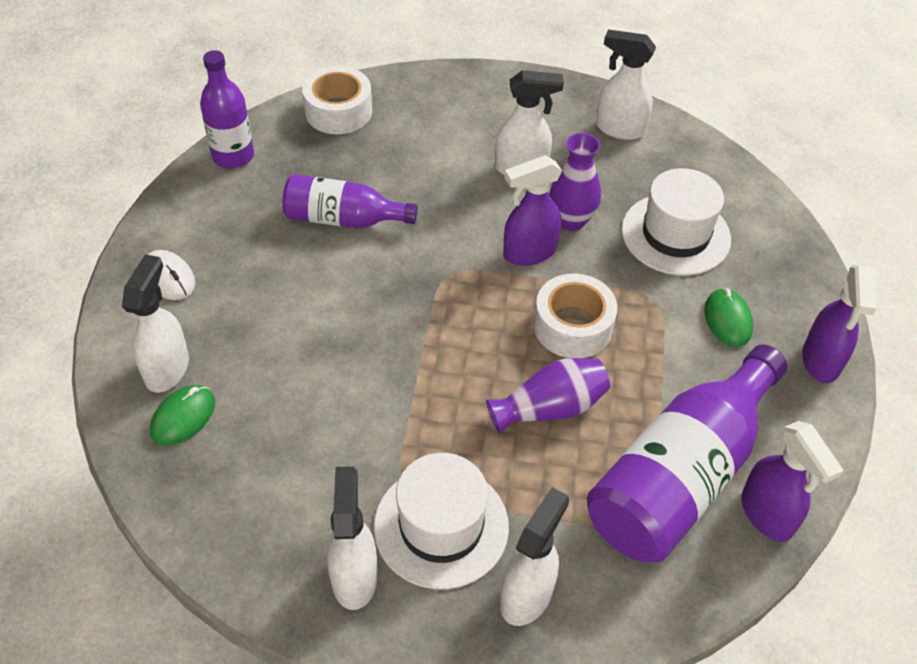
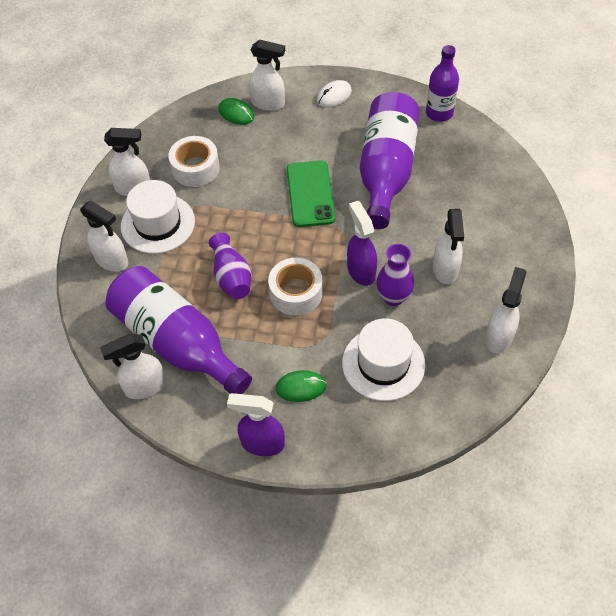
camera: 95 degrees right, 5 degrees up
purple bottle [282,174,418,229] -> purple bottle [360,92,420,229], size x1.73
white tape [302,66,372,134] -> white tape moved to [168,136,220,187]
purple spray bottle [741,421,844,542] -> white spray bottle [100,333,166,399]
none -> green phone [287,161,335,227]

